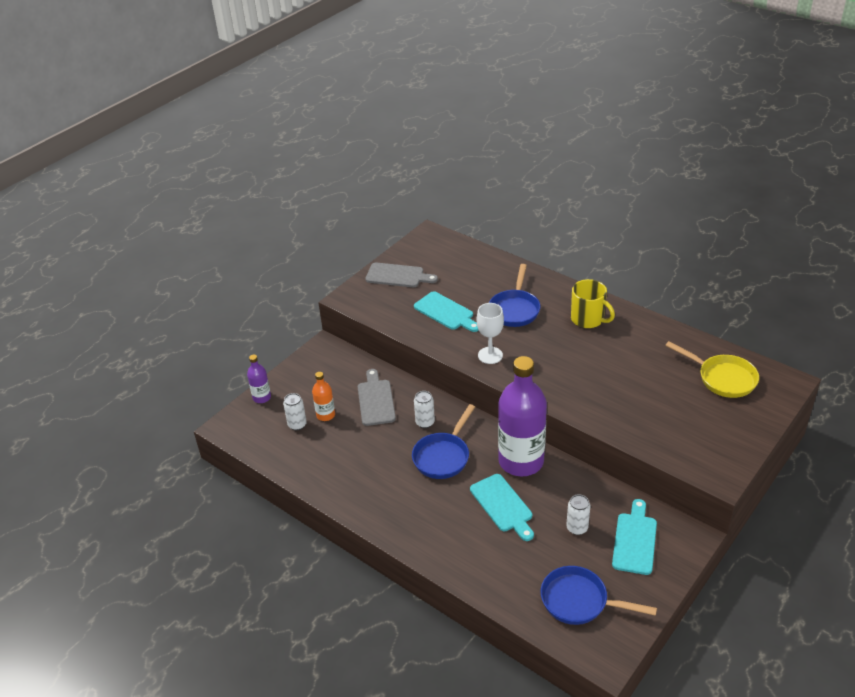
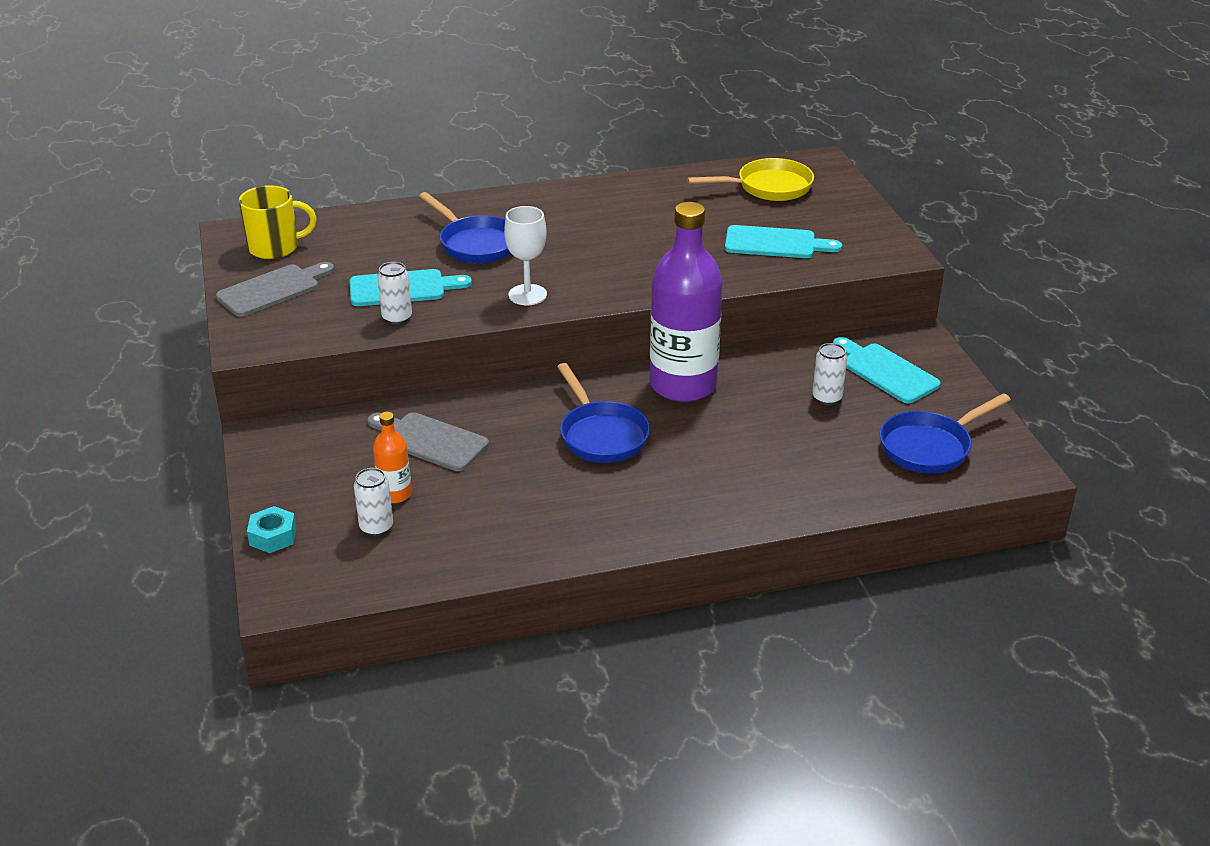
camera: 55 degrees left, 5 degrees down
purple bottle [247,354,271,403] -> turquoise nut [247,506,296,553]
white can [414,391,435,428] -> white can moved to [377,262,412,325]
turquoise cutting board [470,474,534,541] -> turquoise cutting board moved to [725,225,842,258]
yellow mug [571,279,615,328] -> yellow mug moved to [239,185,317,259]

